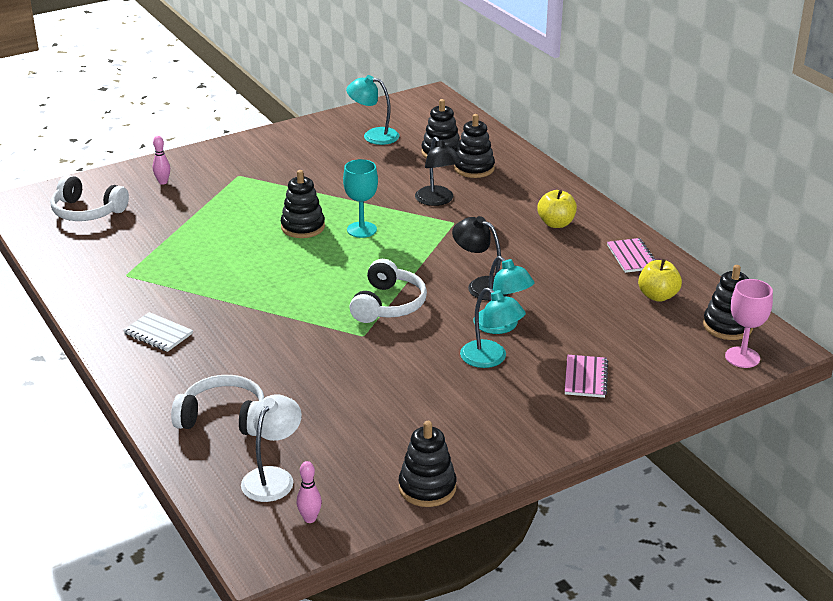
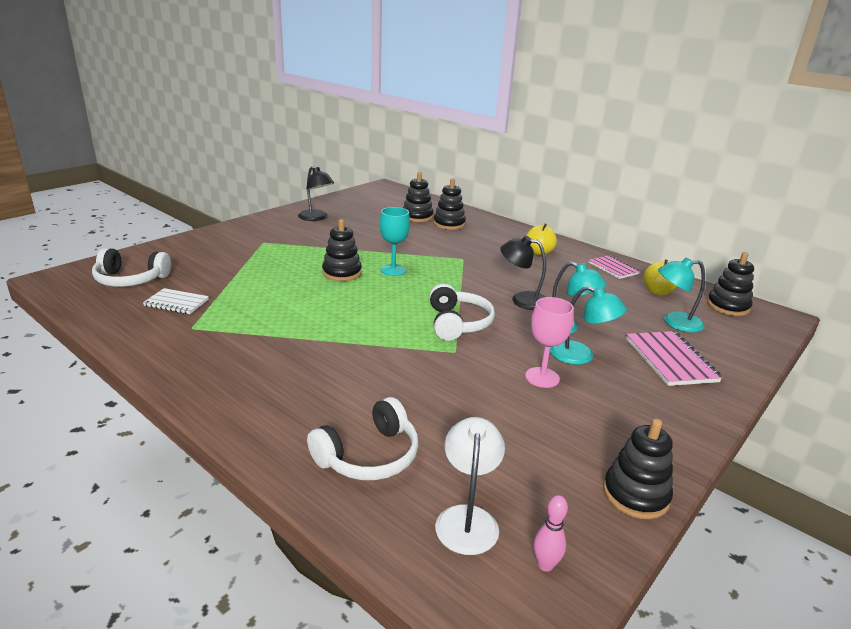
camera: 20 degrees left, 5 degrees down
white notebook [123,312,193,352] -> white notebook moved to [143,288,209,314]
pink bowling pin [153,136,170,185] -> none
white headphones [171,375,265,436] -> white headphones turned 150 degrees clockwise [307,397,419,481]
turquoise lamp [346,75,399,145] -> turquoise lamp moved to [658,257,705,333]
black lamp [415,137,461,206] -> black lamp moved to [298,166,334,221]
pink notebook [564,355,608,398] -> pink notebook [626,331,723,386], size x1.53
pink goblet [725,279,773,368] -> pink goblet moved to [525,297,574,388]

